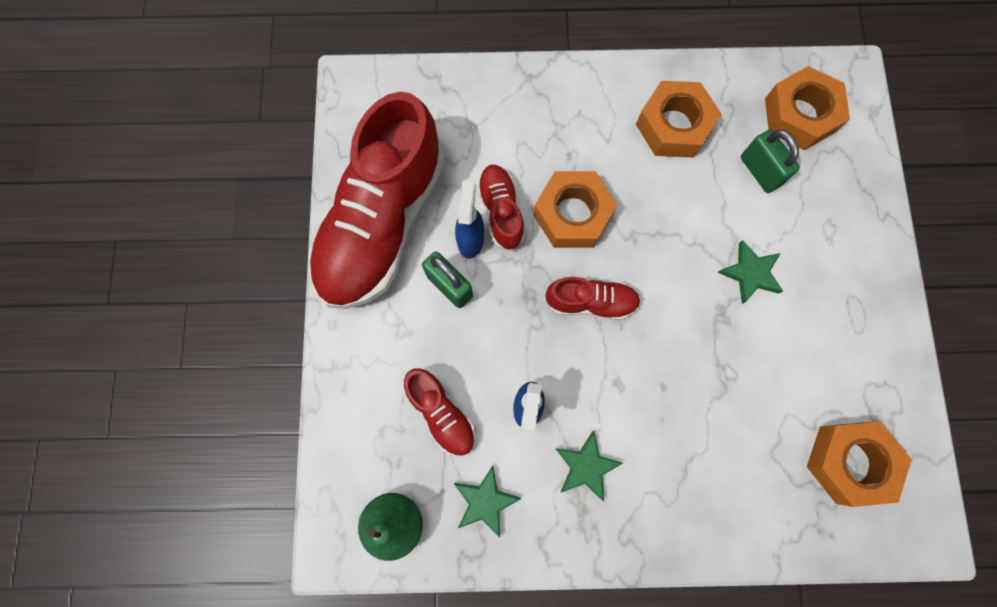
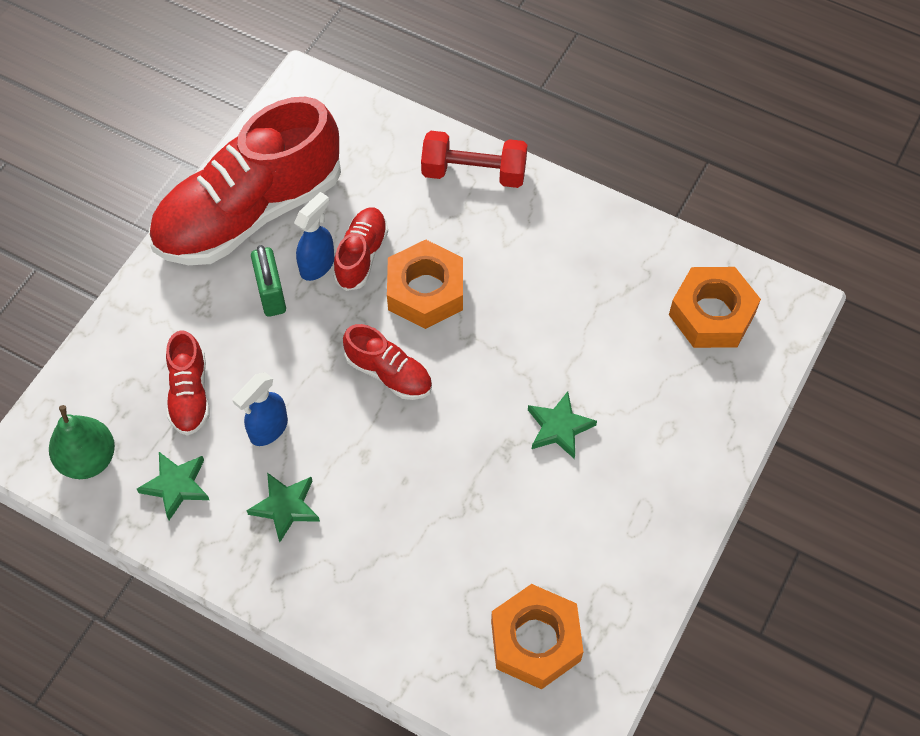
camera: 30 degrees right, 15 degrees down
orange nut [636,81,721,158] -> none
green padlock [741,130,800,193] -> none
none -> red dumbbell [421,131,527,188]

